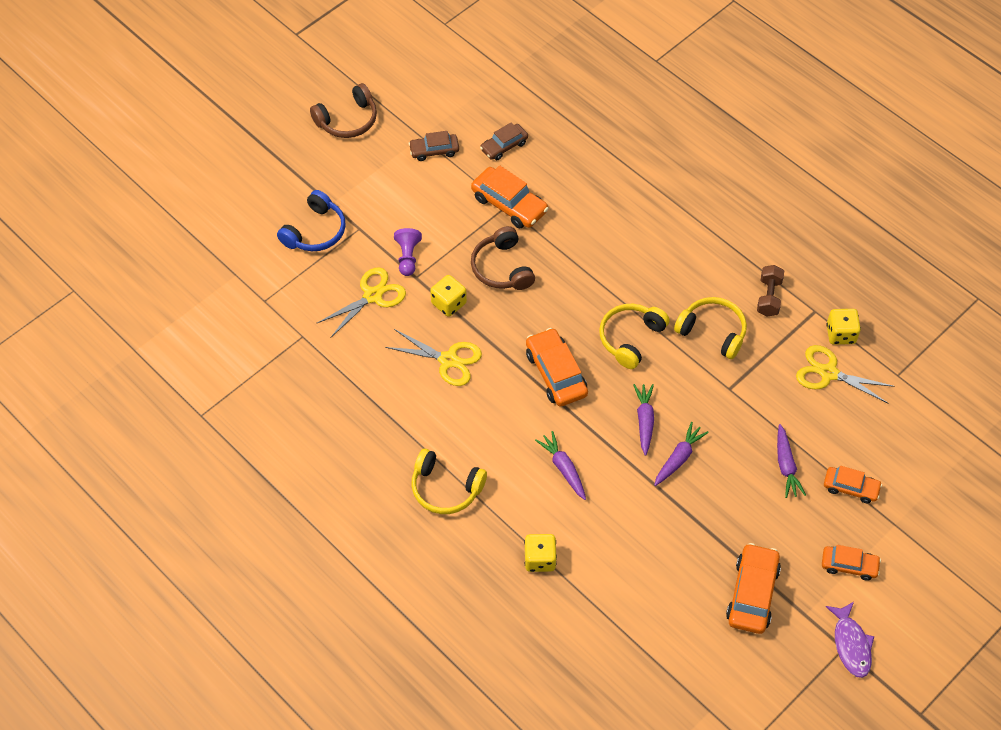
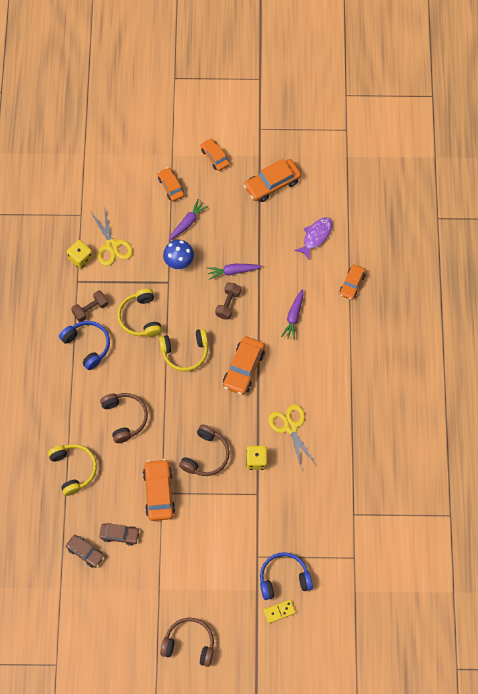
camera: 135 degrees left, 10 degrees up
yellow scissors [317,267,406,338] -> none
purple pawn [394,228,422,276] -> none
brown car [409,131,459,161] -> brown car moved to [66,535,105,568]
yellow headphones [412,448,487,514] -> yellow headphones moved to [48,444,97,496]
yellow dice [524,534,557,572] -> orange car [340,264,365,300]
purple carrot [634,384,654,456] -> brown dumbbell [215,283,241,320]
purple fish [826,602,874,678] -> purple fish moved to [294,217,333,259]
none -> blue headphones [59,321,110,370]
none -> brown headphones [100,393,148,443]
none -> blue mushroom [163,240,194,269]
none -> yellow domino [264,600,296,623]

